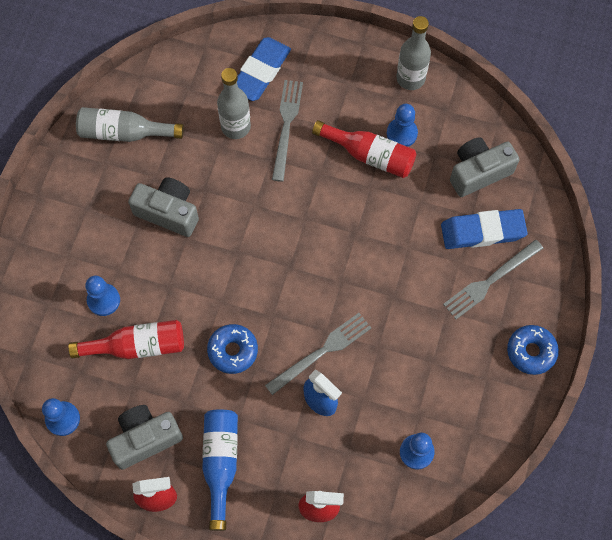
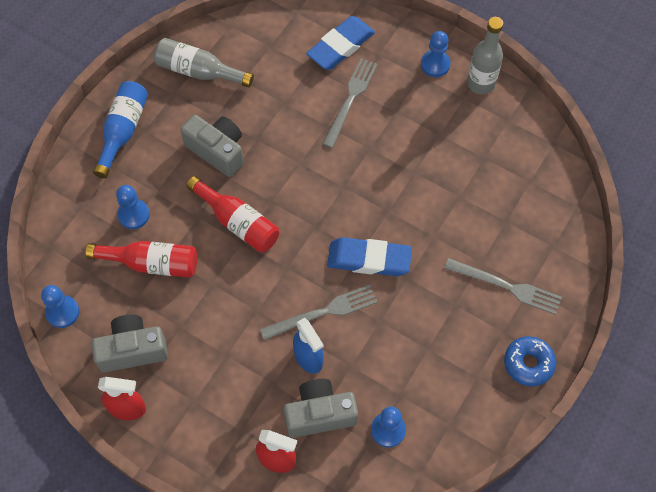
camera: 15 degrees right, 5 degrees down
blue bottle [202,410,238,531] -> blue bottle moved to [93,81,148,179]
blue donut [207,324,258,374] -> none
grey bottle [217,68,251,139] -> none
red bottle [312,120,416,178] -> red bottle moved to [186,176,279,253]
blue pawn [387,104,418,147] -> blue pawn moved to [421,31,451,77]
blue eraser [441,209,528,249] -> blue eraser moved to [327,237,412,276]
grey fork [443,239,543,319] -> grey fork turned 135 degrees counterclockwise [445,258,562,315]
grey camera [450,137,520,197] -> grey camera moved to [284,379,358,438]

